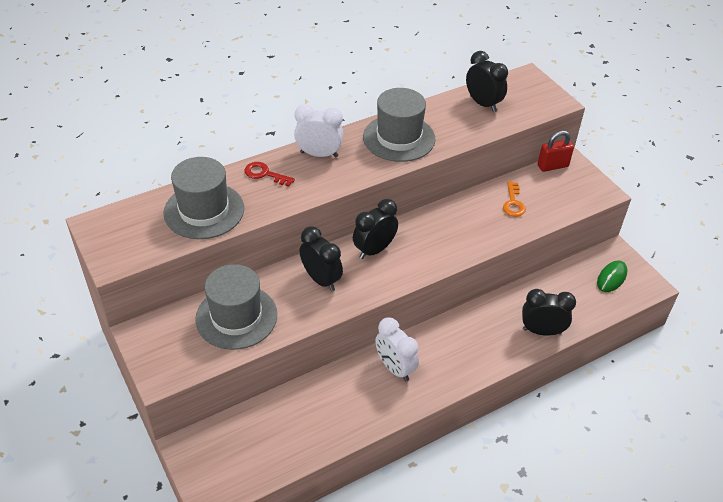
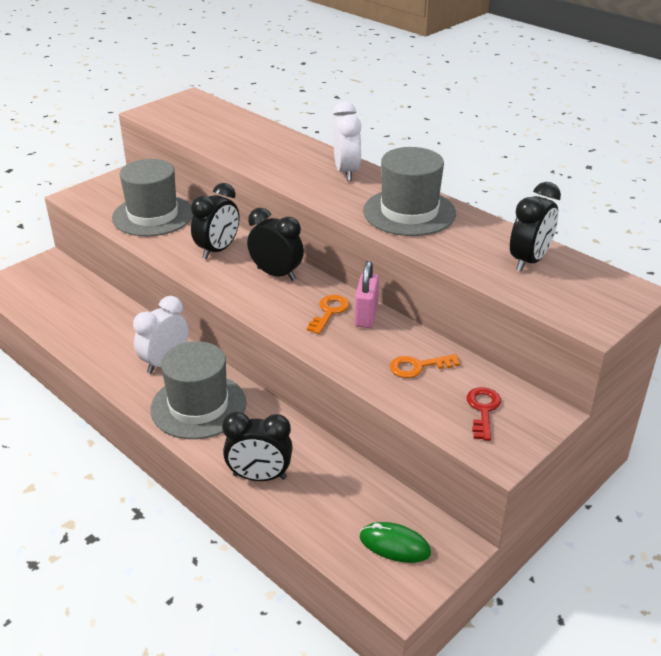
camera: 75 degrees right, 10 degrees down
grey hat [163,157,244,239] -> grey hat moved to [150,341,247,439]
red key [244,162,295,187] -> red key moved to [466,387,501,441]
black clock [522,289,576,336] -> black clock turned 105 degrees clockwise [222,412,293,481]
red padlock [537,131,574,172] -> none
none -> orange key [307,295,349,334]
none -> pink padlock [355,261,379,328]

